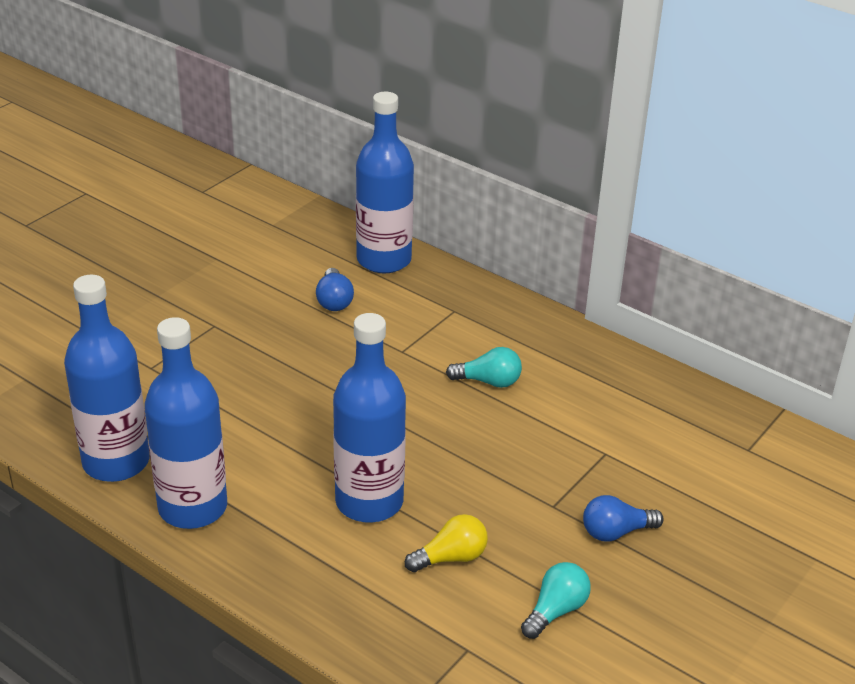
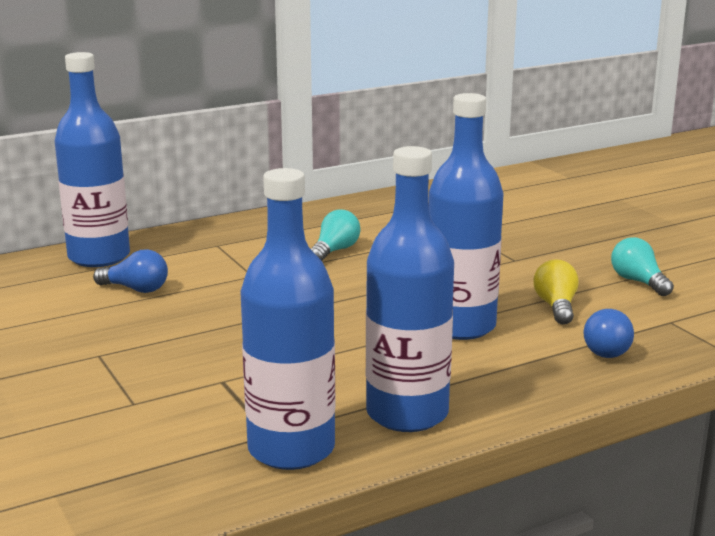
camera: 65 degrees left, 15 degrees down
blue light bulb [583,495,664,542] -> blue light bulb moved to [584,309,634,358]

